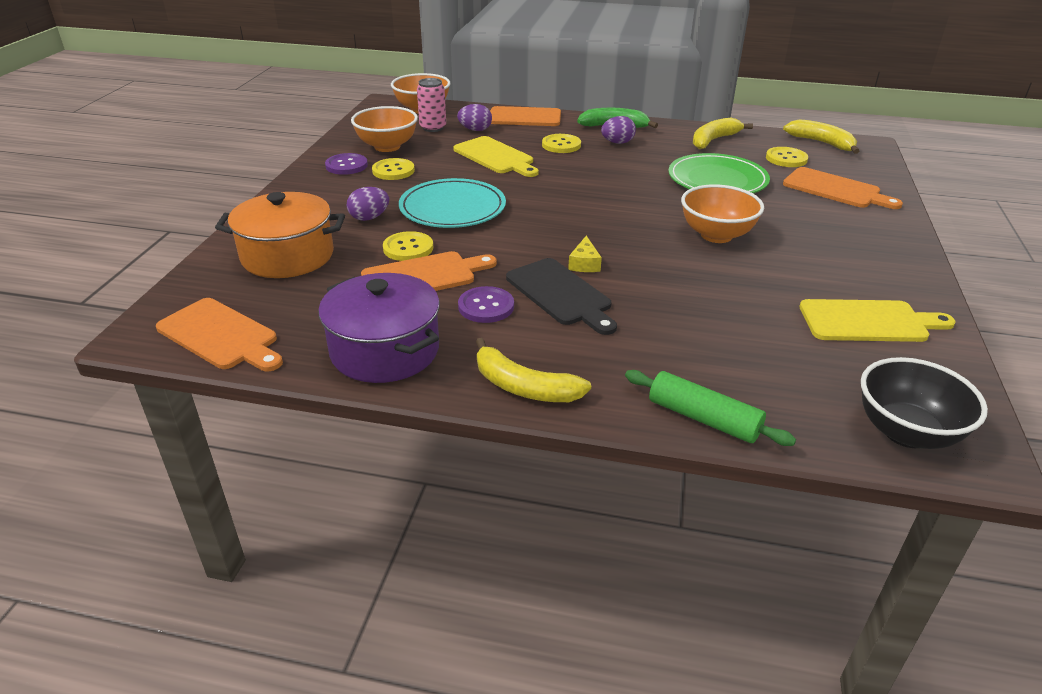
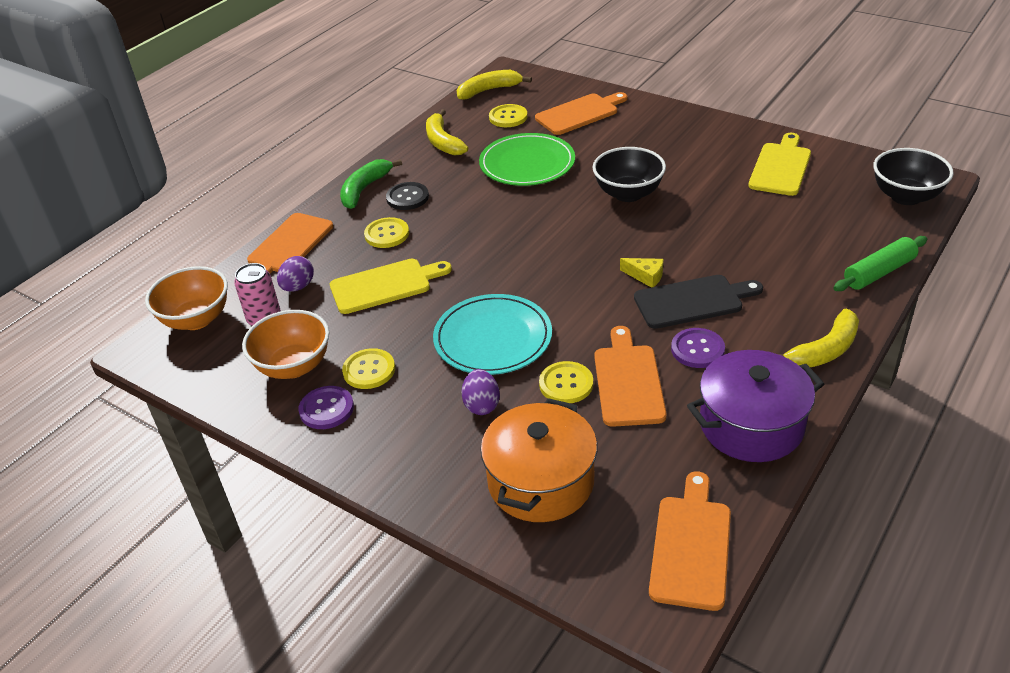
camera: 65 degrees left, 5 degrees up
orange cutting board [156,298,283,371] -> orange cutting board turned 45 degrees counterclockwise [649,471,731,611]
purple egg [601,116,636,144] -> black button [386,182,429,210]
orange bowl [681,184,764,243] -> black bowl [593,147,666,202]

